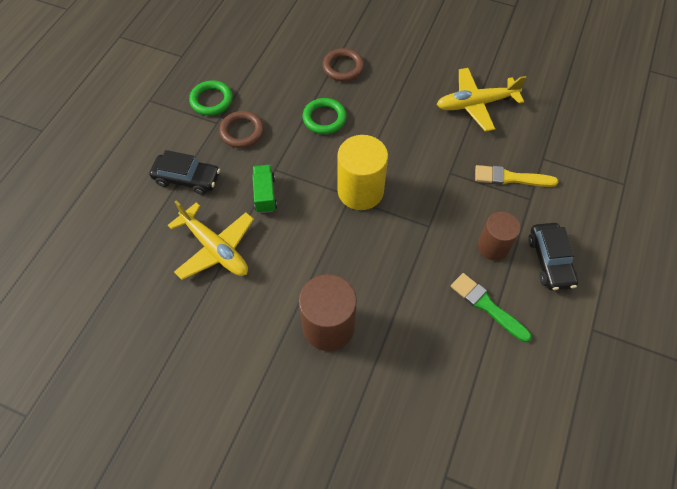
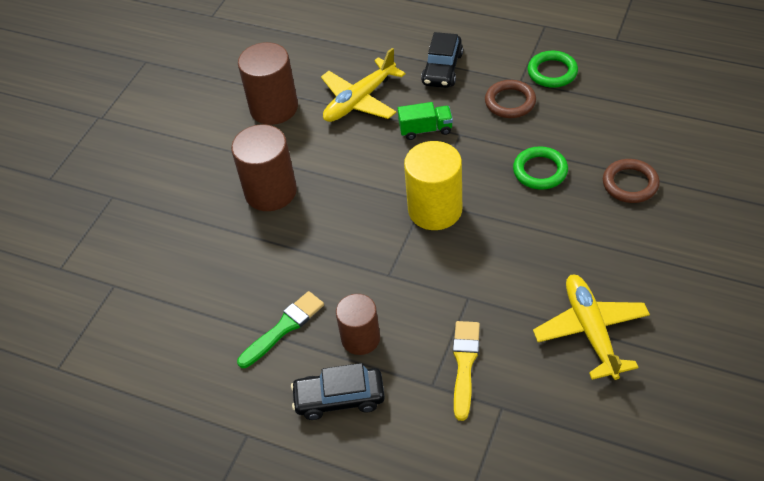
camera: 95 degrees right, 10 degrees down
none -> brown cylinder [238,42,298,125]

